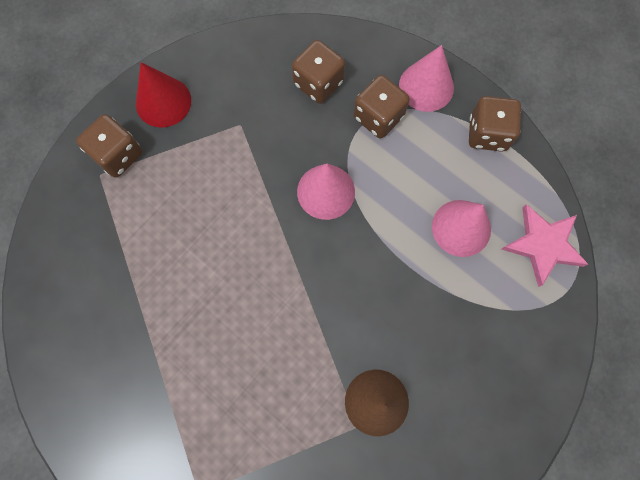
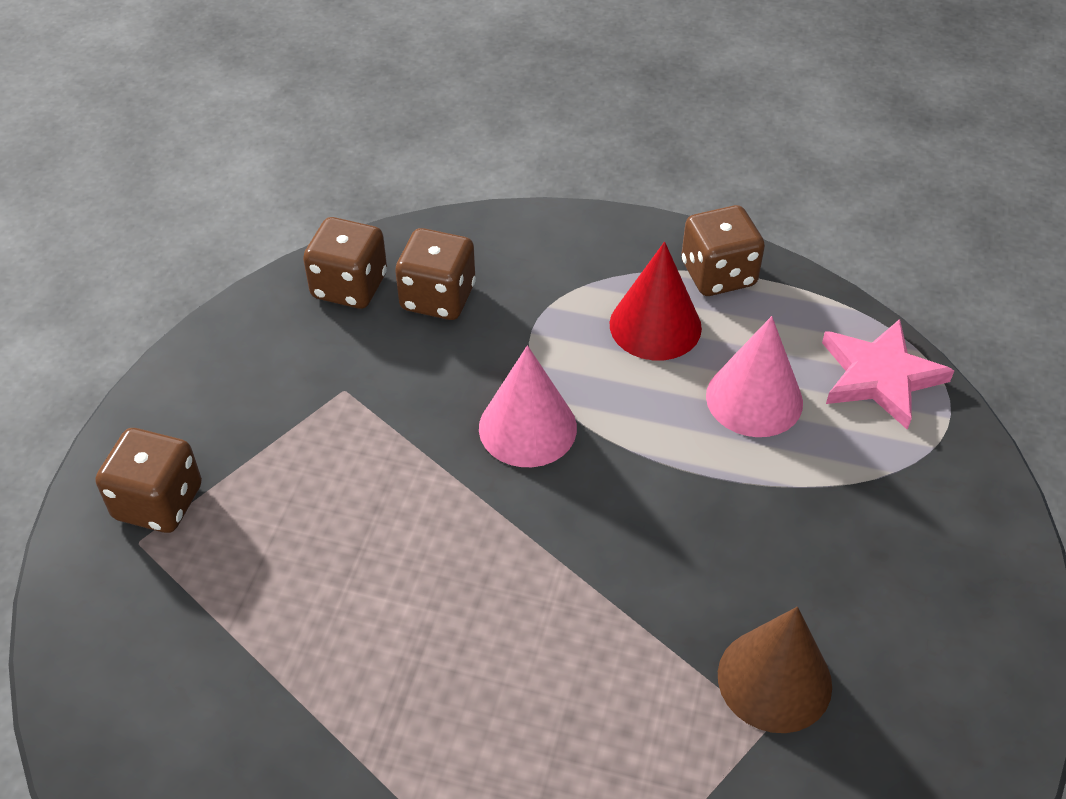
camera: 25 degrees left, 25 degrees down
red cone [136,62,191,127] -> red cone moved to [610,242,702,360]
brown dice [354,75,410,138] -> brown dice moved to [303,217,387,309]
pink cone [399,45,454,112] -> none

